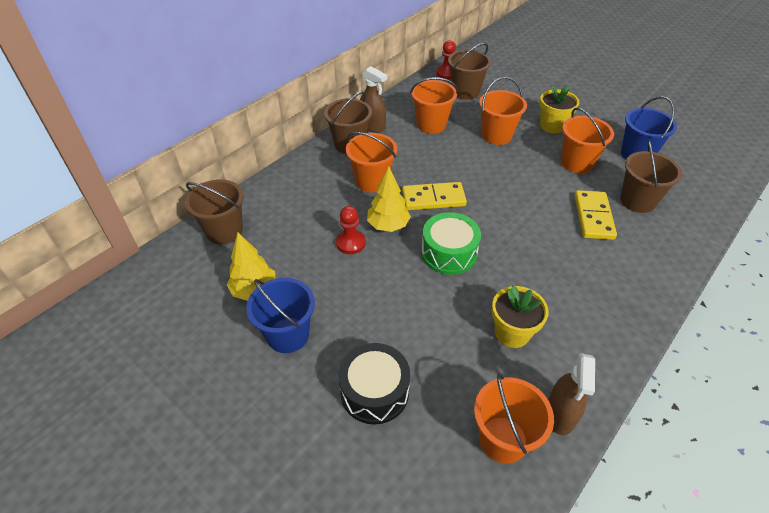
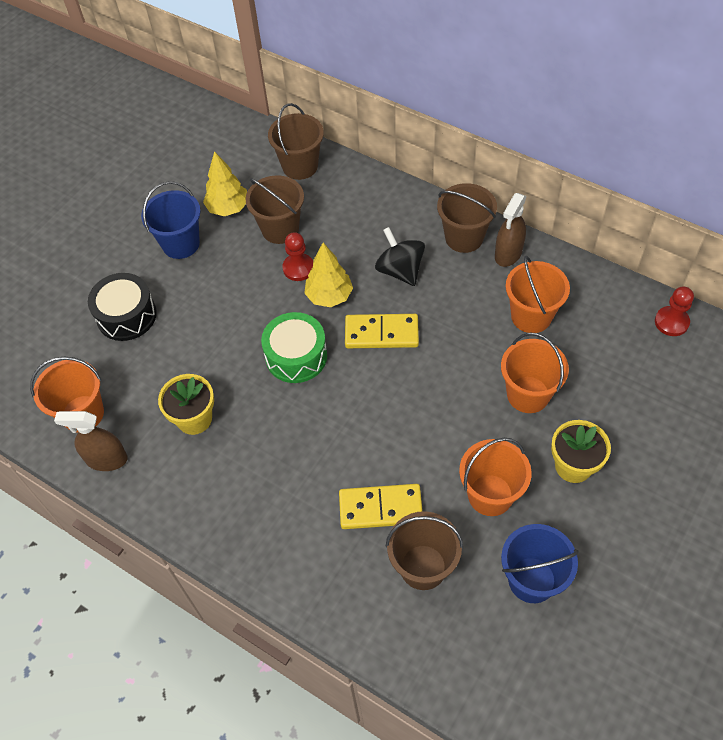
camera: 85 degrees right, 10 degrees up
orange bucket [346,132,397,192] -> black spinning top [375,227,425,286]
yellow domino [402,182,467,210] -> yellow domino turned 75 degrees counterclockwise [345,314,419,348]
brown bucket [448,43,491,100] -> brown bucket moved to [246,176,304,244]

